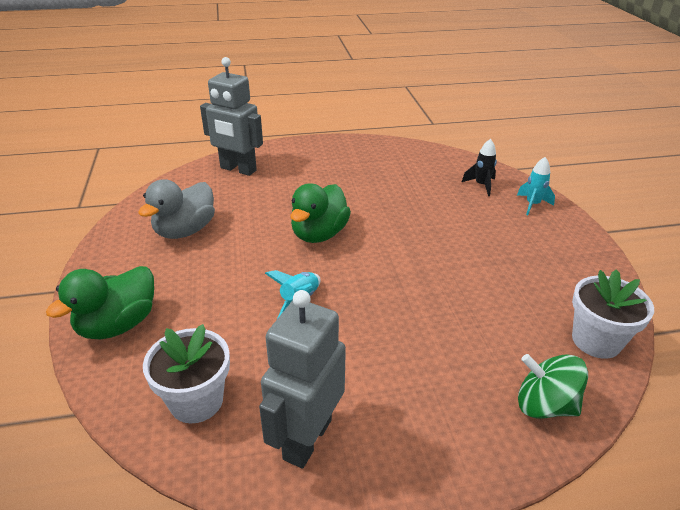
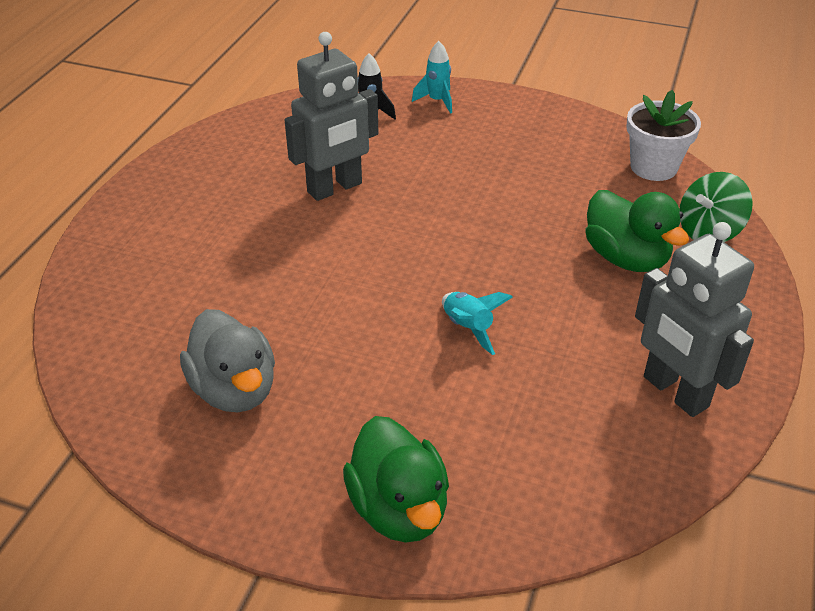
camera: 60 degrees left, 5 degrees up
white flower pot [143,324,230,423] -> none
grey robot [200,57,263,176] -> grey robot moved to [285,32,378,201]
green duck [290,183,351,243] -> green duck moved to [585,190,689,272]

